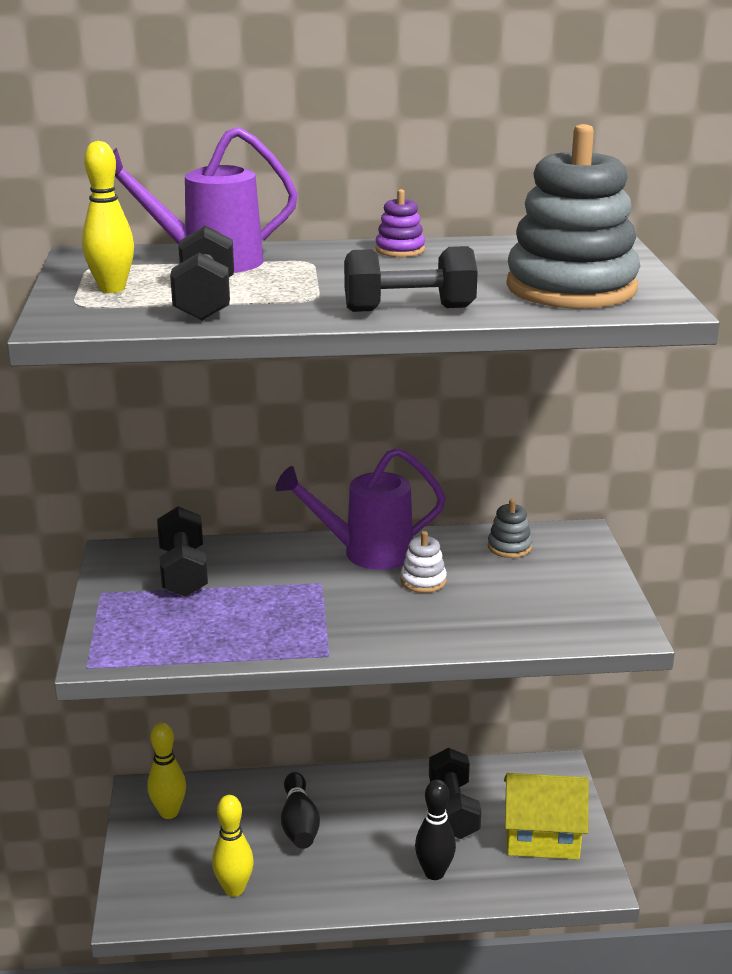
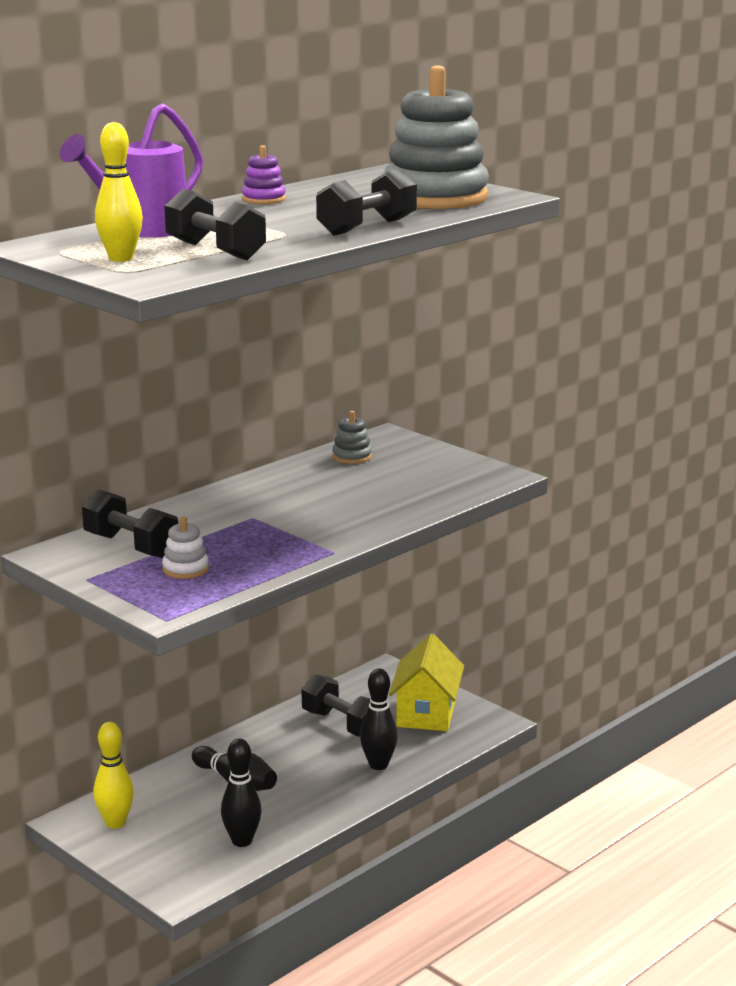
camera: 40 degrees left, 5 degrees down
yellow bowling pin [212,795,254,897] -> black bowling pin [221,739,261,847]
purple watering can [275,448,446,570] -> none
white stacking toy [400,531,447,593] -> white stacking toy moved to [162,517,209,579]
yellow house [504,773,589,860] -> yellow house turned 45 degrees counterclockwise [389,634,464,731]

